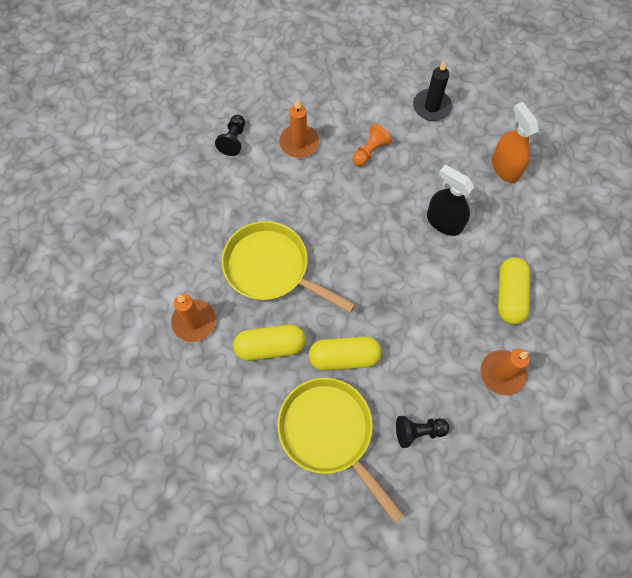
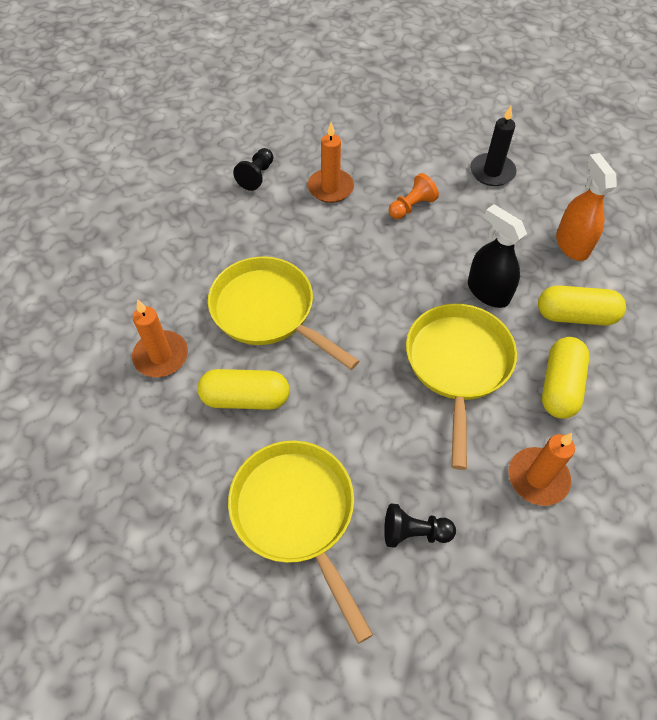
camera: 10 degrees right, 10 degrees down
yellow capsule [309,336,381,371] -> yellow capsule moved to [538,285,626,326]
none -> yellow pan [406,304,517,470]

